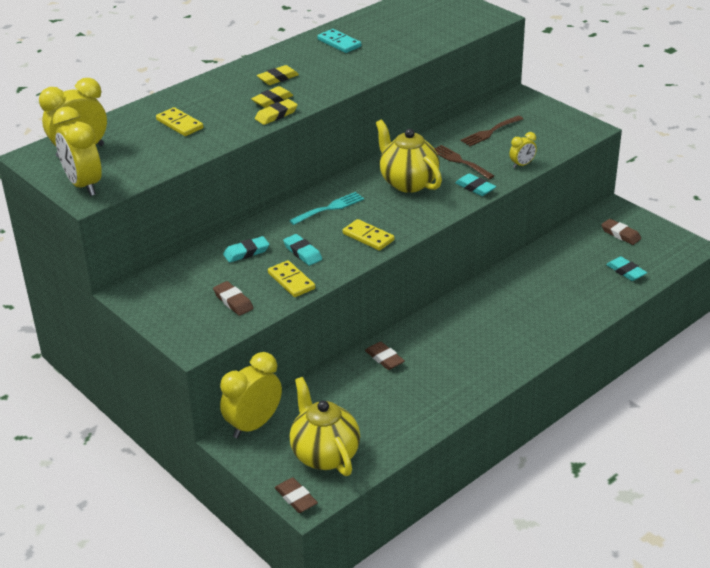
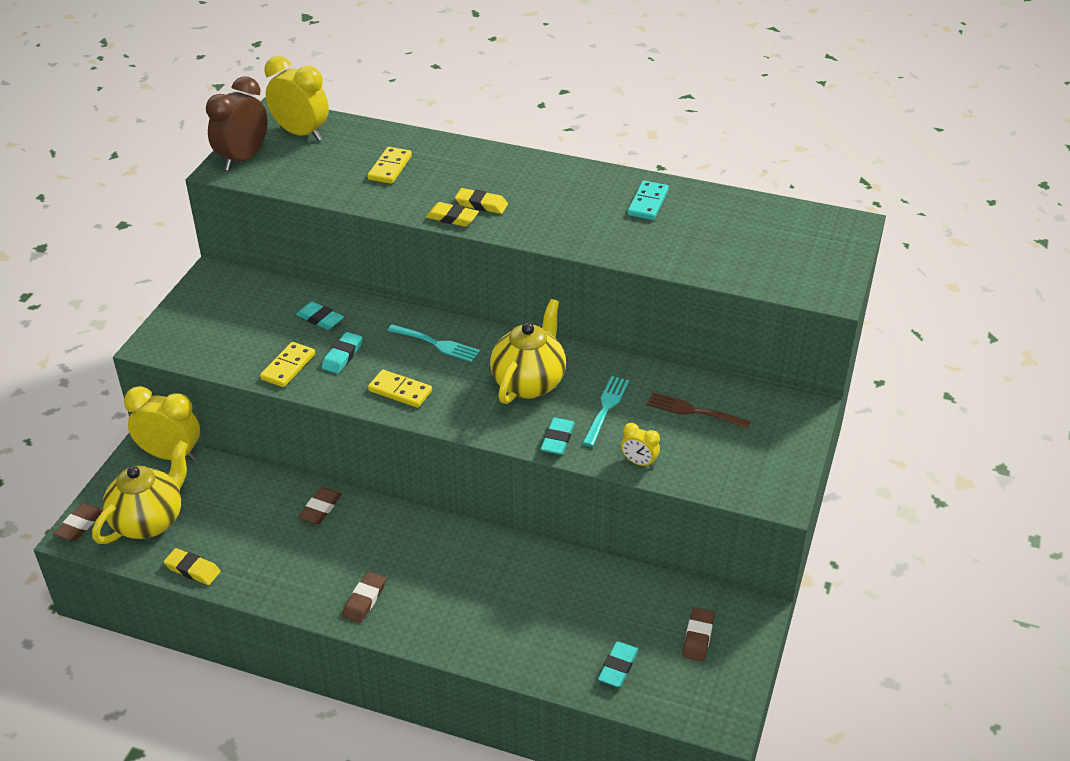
camera: 60 degrees right, 5 degrees up
yellow clock [53,106,102,196] -> brown clock [206,76,268,171]
brown eraser [213,281,253,316] -> brown eraser moved to [343,571,386,623]
yellow eraser [257,65,299,85] -> yellow eraser moved to [164,548,221,585]
yellow domino [343,219,395,251] -> yellow domino turned 75 degrees counterclockwise [368,370,432,408]
brown fork [434,145,494,179] -> turquoise fork [583,376,629,447]

